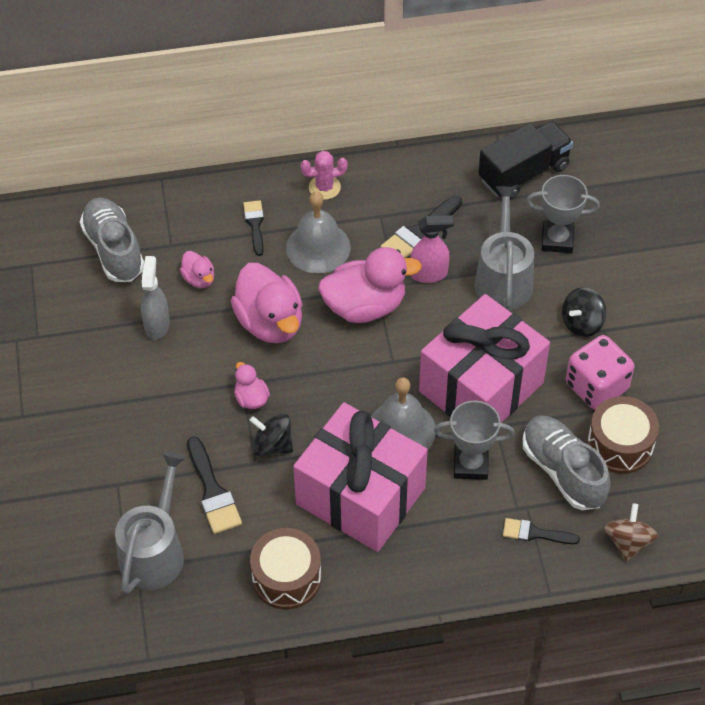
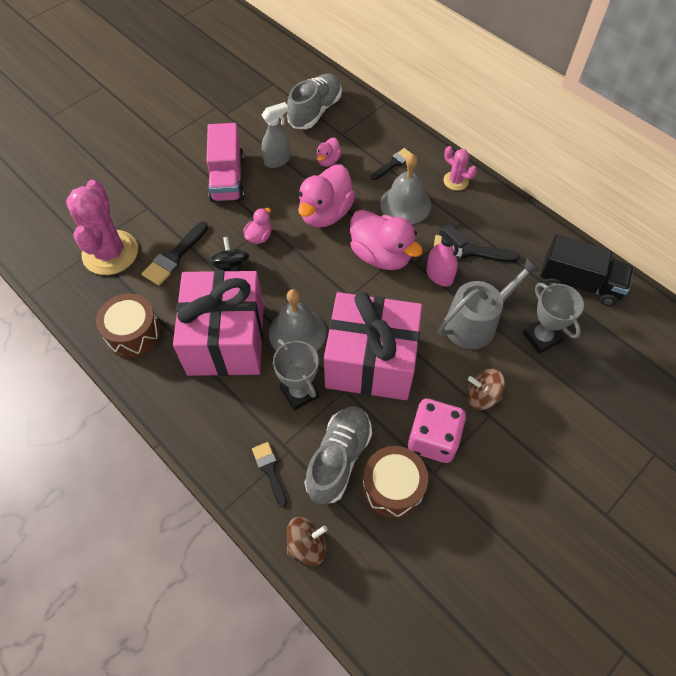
camera: 55 degrees right, 5 degrees up
grey watering can [115,452,186,594] -> pink cactus [66,180,138,275]
black spinning top [562,287,607,337] -> brown spinning top [467,369,505,410]
none -> pink truck [207,123,244,202]

